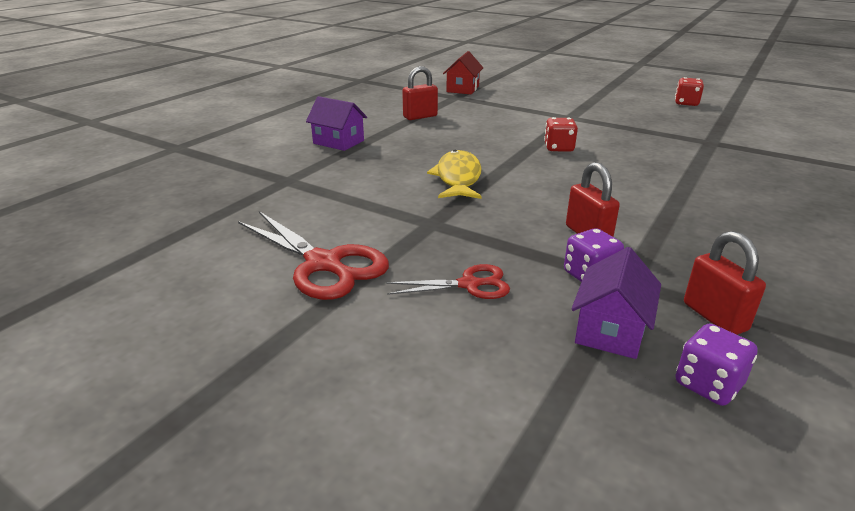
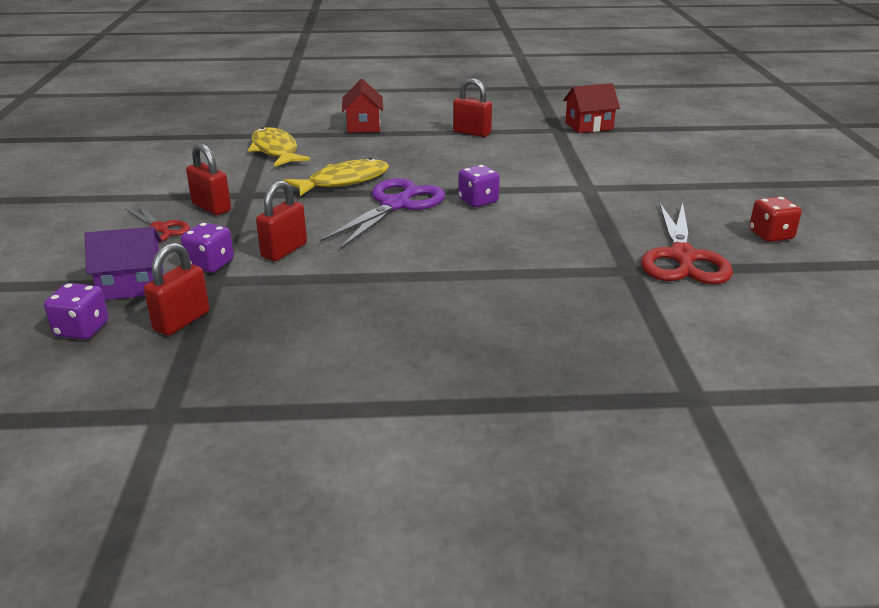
camera: 55 degrees right, 0 degrees up
red scissors [238,211,389,300] -> red scissors moved to [641,202,733,284]
purple house [306,96,367,151] -> red house [342,79,383,133]
red dice [544,117,578,152] -> purple dice [458,165,500,207]
none -> red padlock [186,143,231,215]
none -> yellow fish [248,127,310,167]
none -> purple scissors [320,178,445,249]

